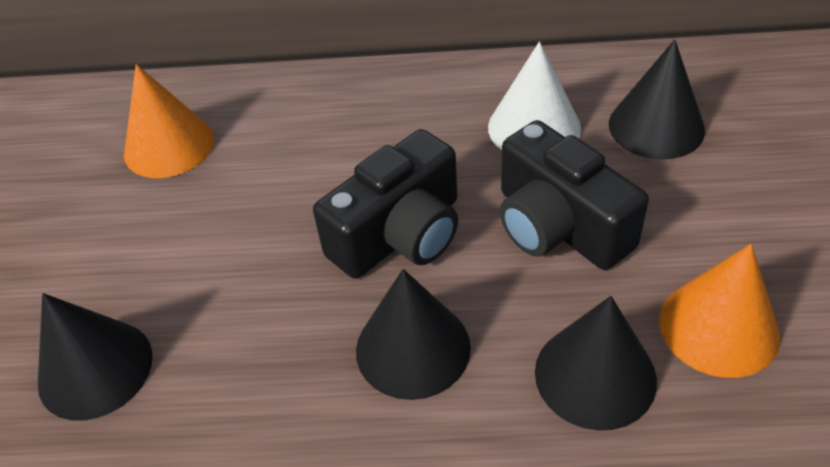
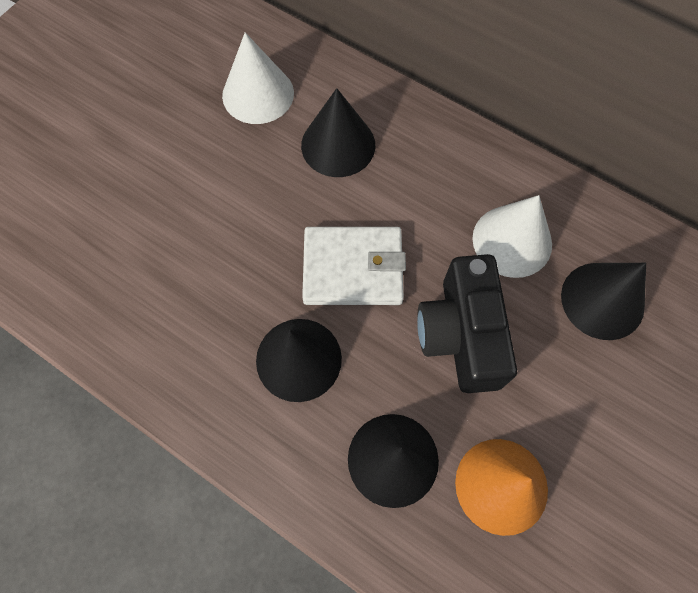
camera: 30 degrees right, 20 degrees up
black cone [38,293,153,421] -> black cone moved to [301,88,375,177]
orange cone [124,64,214,178] -> white cone [222,32,294,124]
black camera [313,129,458,279] -> white wallet [302,227,406,305]

